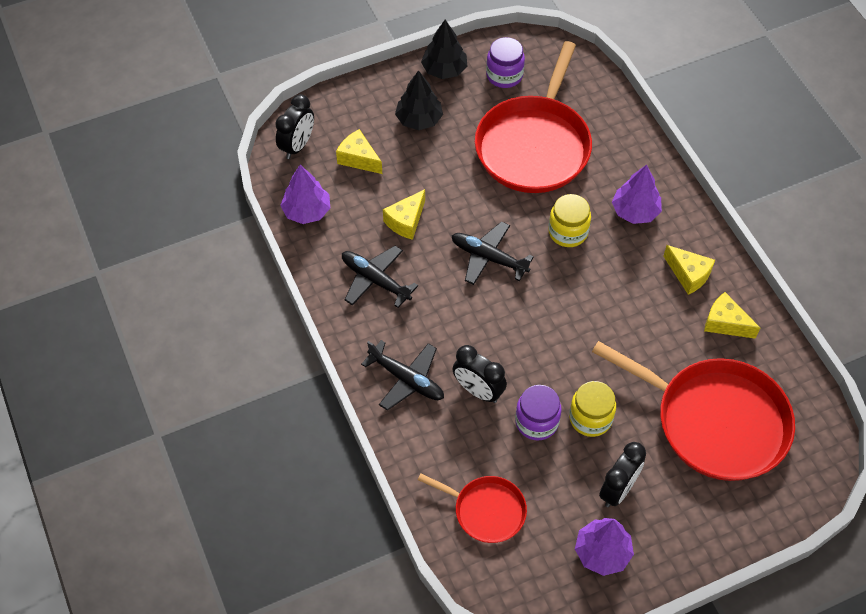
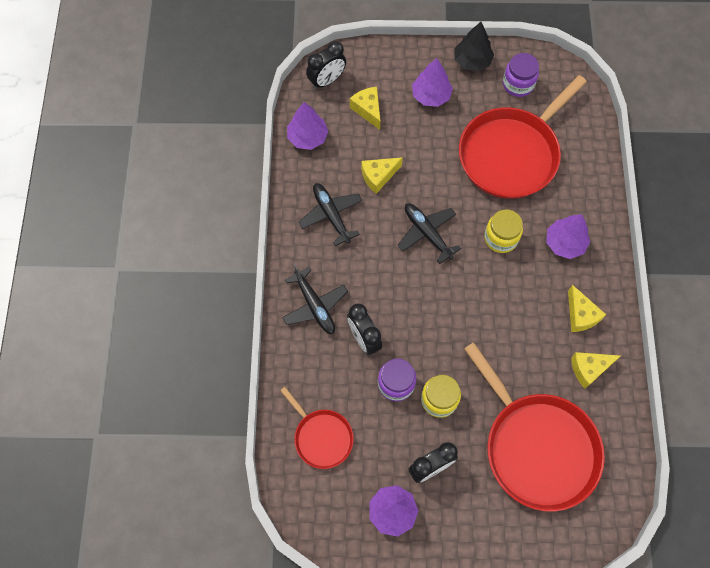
camera: 25 degrees right, 10 degrees up
black tree [395,70,443,130] -> purple tree [412,58,453,107]
yellow cheese [704,292,760,339] -> yellow cheese turned 75 degrees counterclockwise [571,352,620,389]

